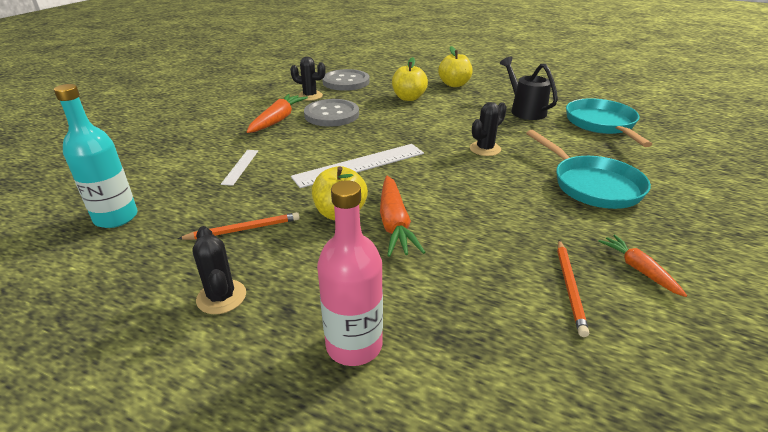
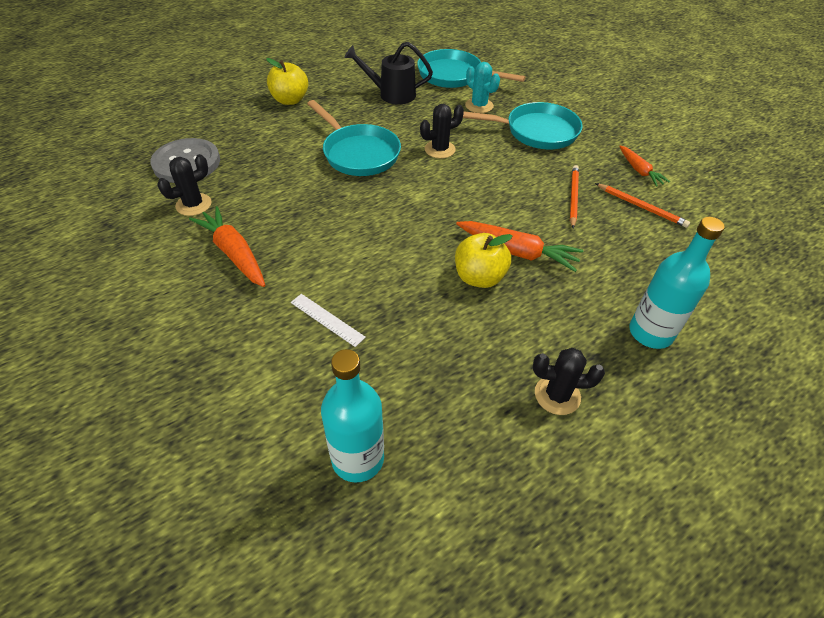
camera: 60 degrees left, 15 degrees up
orange pencil [178,212,300,240] -> orange pencil moved to [570,165,579,228]
white ruler [291,144,424,188] -> none
grey button [304,99,359,127] -> none
pink bottle [317,180,383,366] -> turquoise bottle [629,217,725,349]
yellow apple [392,57,428,101] -> none
black cactus [470,102,507,156] -> black cactus turned 75 degrees clockwise [420,104,464,158]
orange carrot [598,235,687,297] -> orange carrot turned 120 degrees counterclockwise [619,145,670,186]
none -> turquoise pan [307,100,401,176]
none -> turquoise cactus [465,62,500,113]

